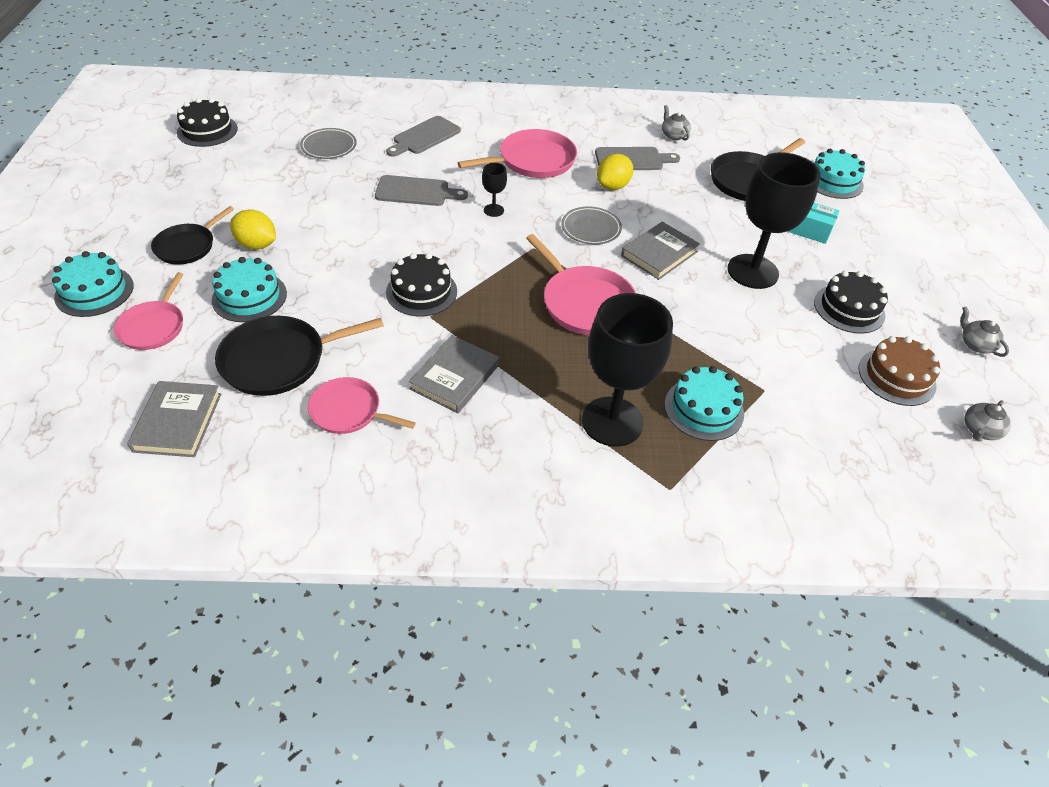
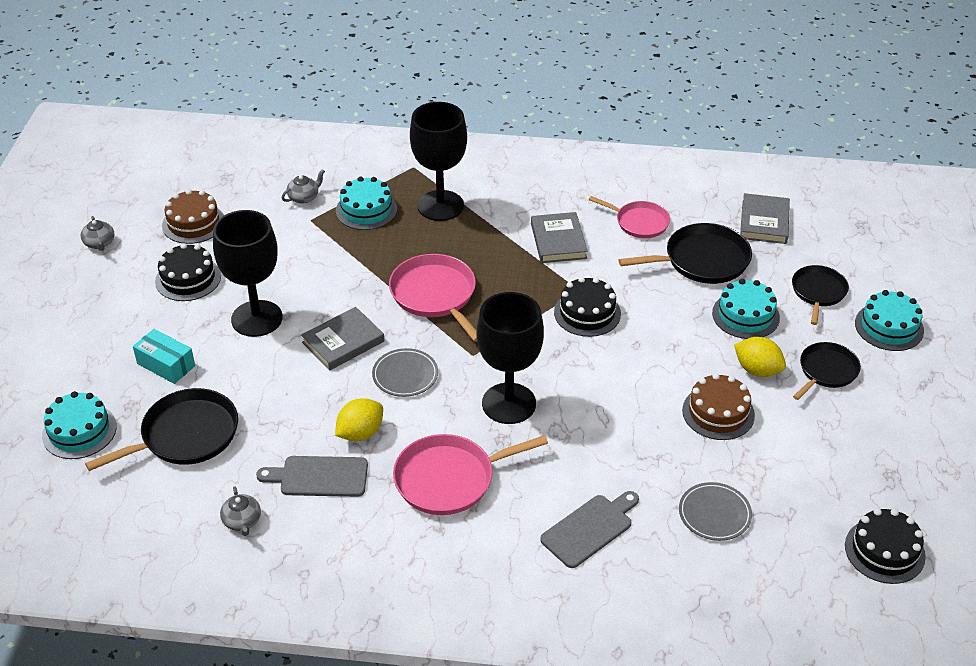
camera: 170 degrees left, 5 degrees down
pink pan [114,272,184,350] -> black pan [792,265,849,325]
grey cutting board [375,175,468,206] -> none
grey book [409,335,499,414] -> grey book turned 45 degrees counterclockwise [531,212,588,263]
black goblet [482,163,507,217] -> black goblet [477,292,544,424], size x2.33
grey teapot [964,400,1011,440] -> grey teapot moved to [282,169,325,204]
none -> brown cake [682,373,755,440]

